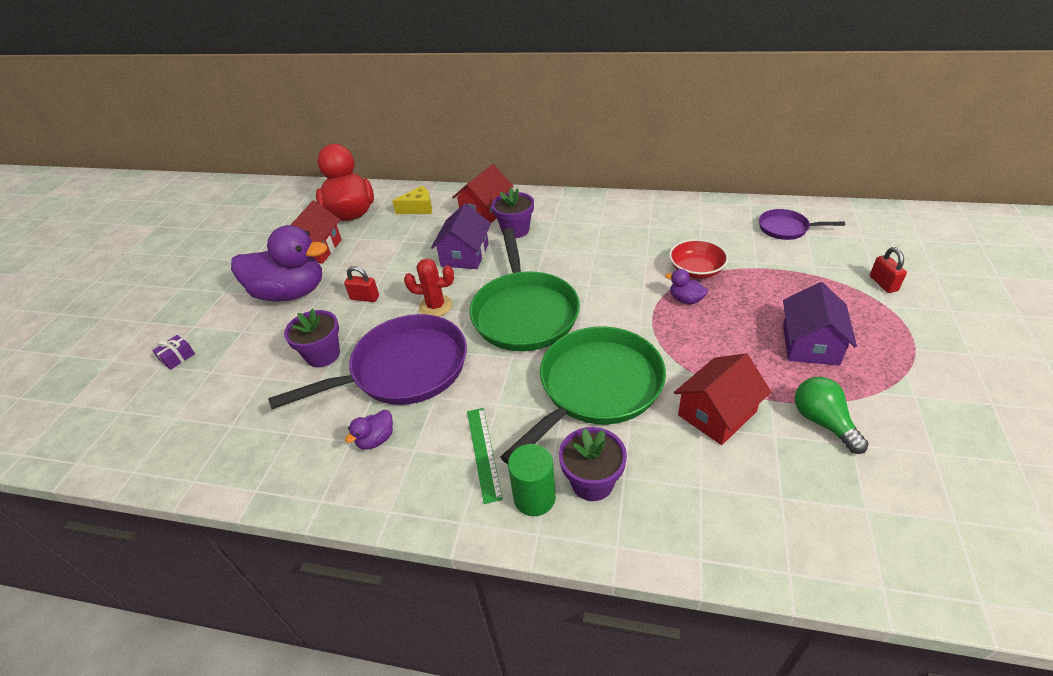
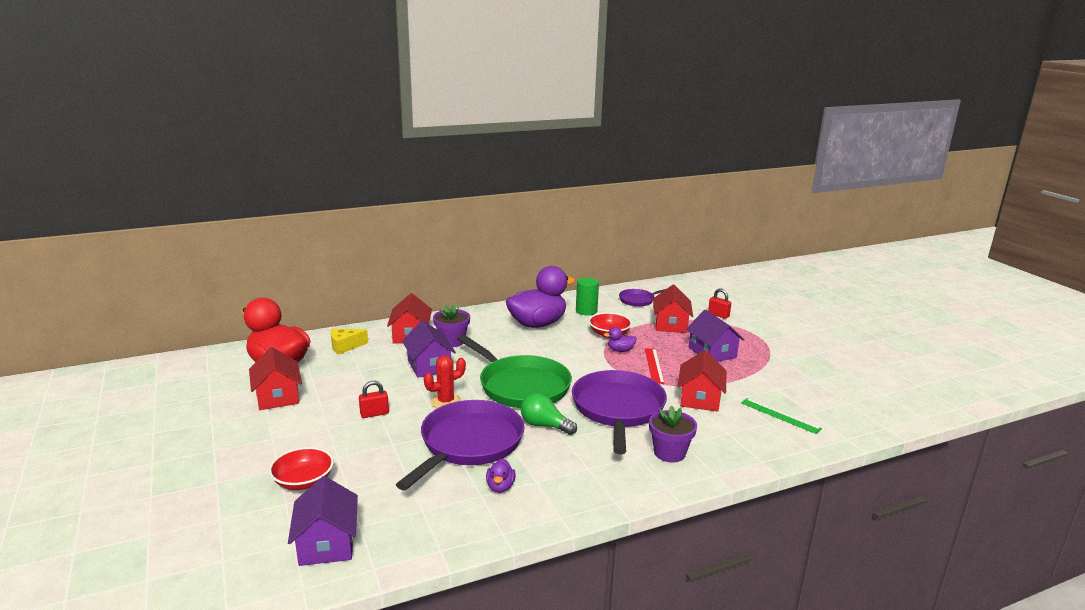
camera: 40 degrees left, 20 degrees down
purple gift [152,335,195,370] -> none
purple duck [231,225,327,302] -> purple duck moved to [506,266,575,328]
purple flower pot [284,308,340,367] -> none
yellow cheese [392,186,432,214] -> yellow cheese turned 150 degrees counterclockwise [331,328,368,355]
green ruler [467,408,503,504] -> green ruler moved to [741,398,822,434]
green pan [500,327,666,464] -> purple pan [572,370,667,454]
green cylinder [508,444,556,516] -> green cylinder moved to [576,277,599,315]
green light bulb [795,377,869,454] -> green light bulb moved to [521,392,577,435]
none -> red bowl [269,447,334,490]
none -> purple house [288,476,358,566]
none -> red ruler [645,348,665,384]
none -> red house [653,285,693,333]

